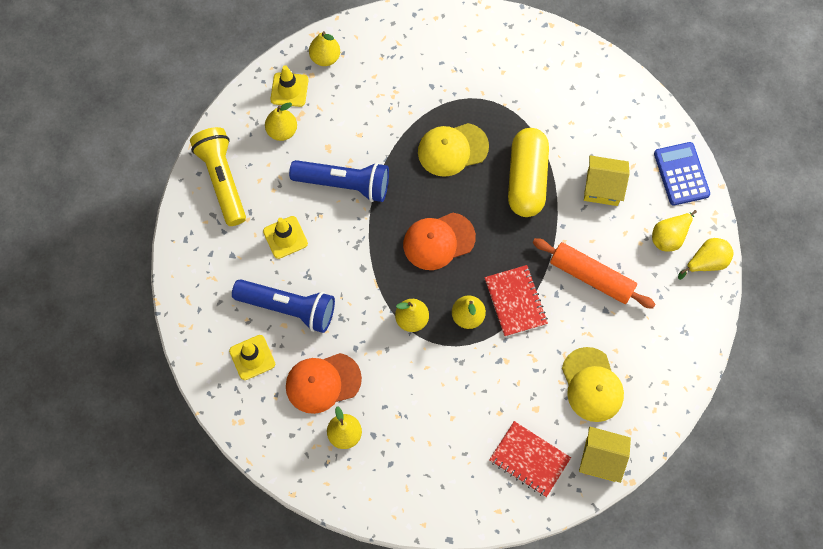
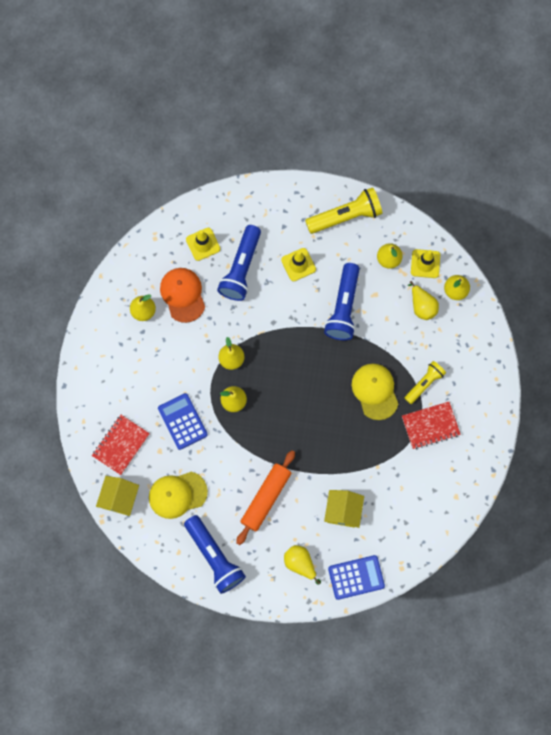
camera: 90 degrees right, 5 degrees up
orange cap [403,213,476,270] -> none
red notebook [484,265,548,337] -> red notebook moved to [402,402,461,449]
yellow capsule [508,128,549,217] -> none
yellow pear [678,238,733,280] -> yellow pear moved to [408,281,439,320]
none -> blue calculator [158,393,208,450]
none -> blue flashlight [184,515,246,594]
none -> yellow flashlight [404,361,446,404]

